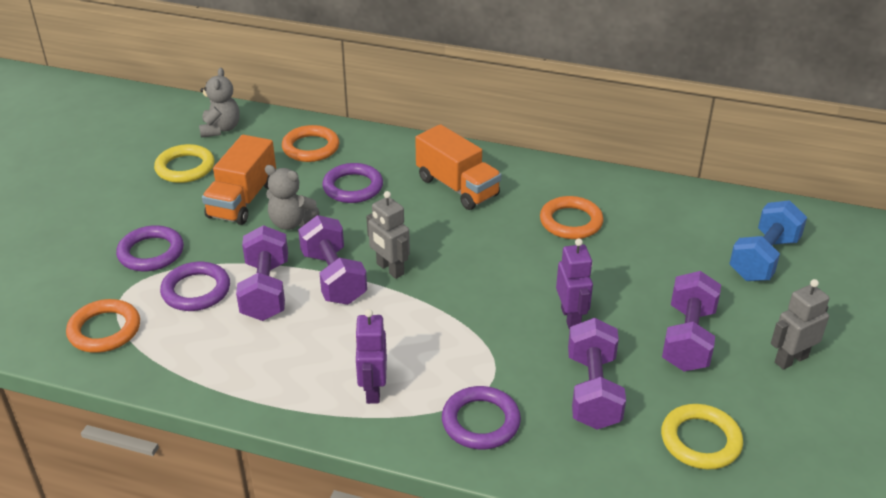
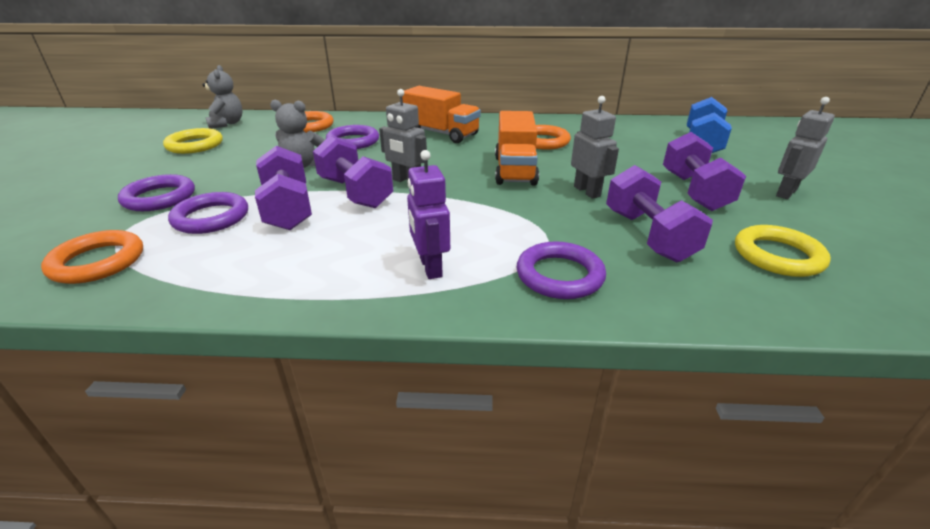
camera: 15 degrees left, 5 degrees down
orange truck [202,135,276,225] -> orange truck moved to [495,111,539,185]
purple robot [556,238,593,330] -> grey robot [571,96,619,199]

